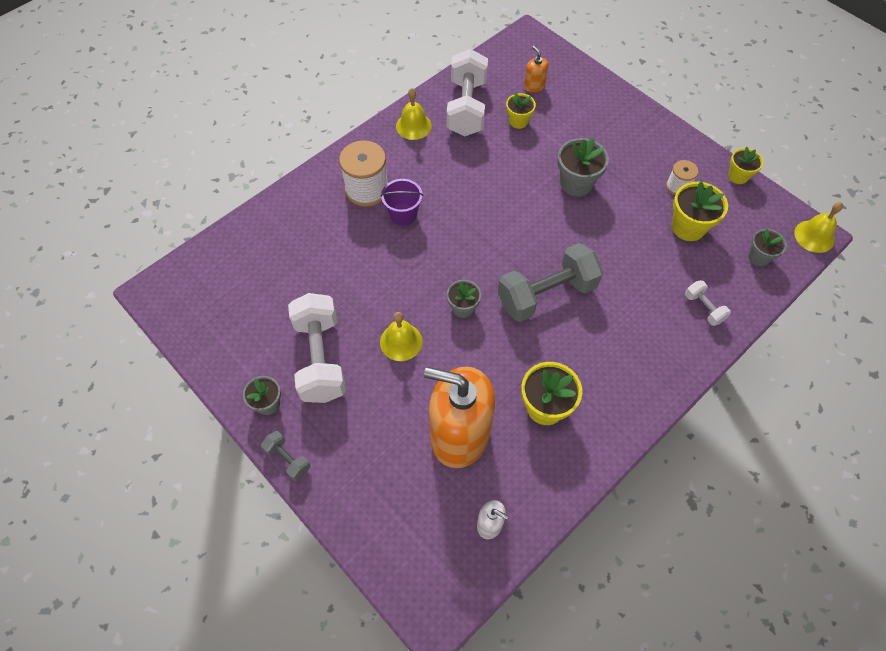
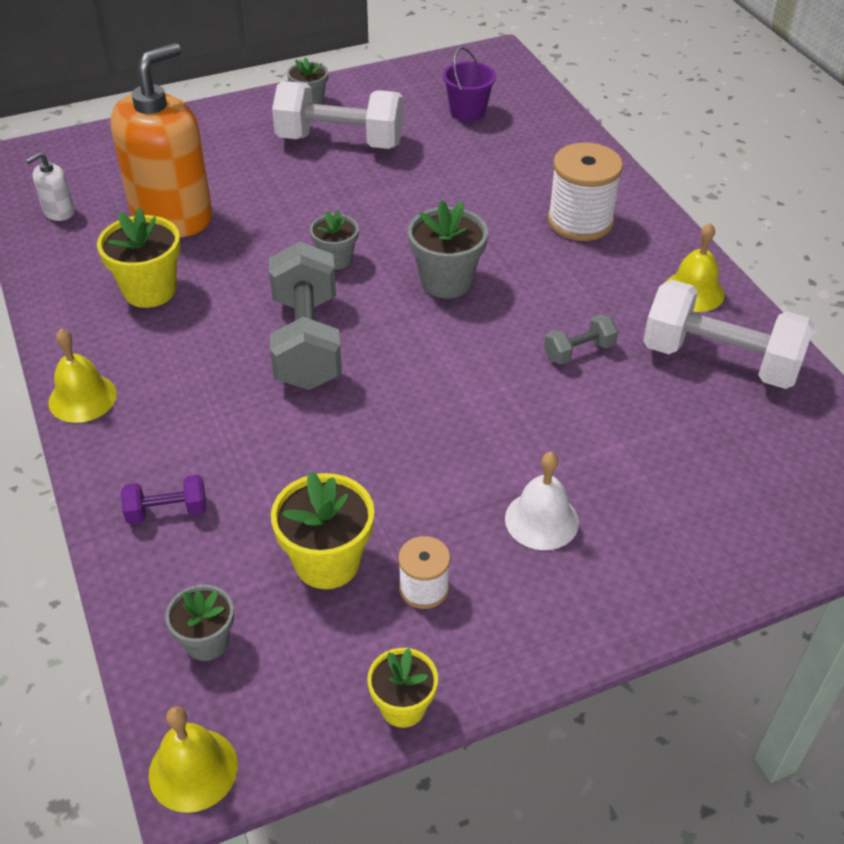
camera: 110 degrees right, 15 degrees down
grey dumbbell [261,431,310,481] -> grey dumbbell moved to [544,314,618,365]
purple bucket [380,179,423,226] -> purple bucket moved to [443,47,496,122]
yellow bell [380,312,423,361] -> yellow bell moved to [48,329,117,423]
yellow flower pot [506,93,536,129] -> none
orange soap dispenser [524,46,548,93] -> none
grey flower pot [558,138,609,197] -> grey flower pot moved to [408,200,488,298]
white dumbbell [685,280,731,326] -> purple dumbbell [121,475,206,524]
none -> white bell [505,452,579,550]

